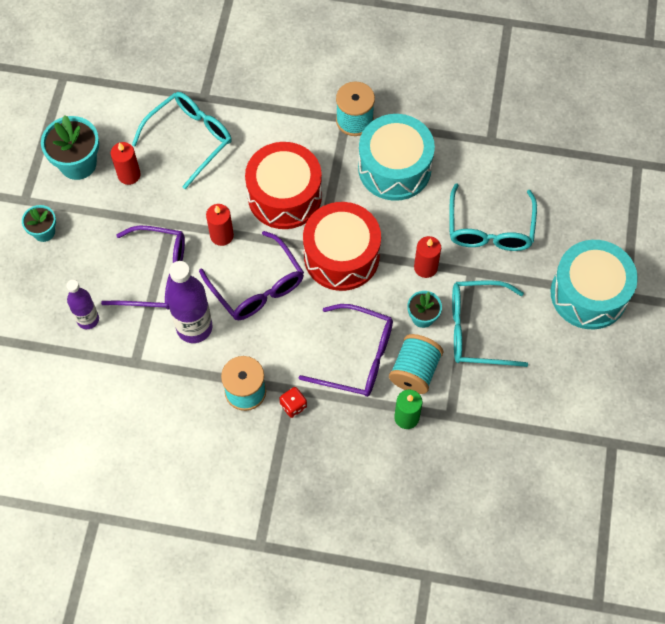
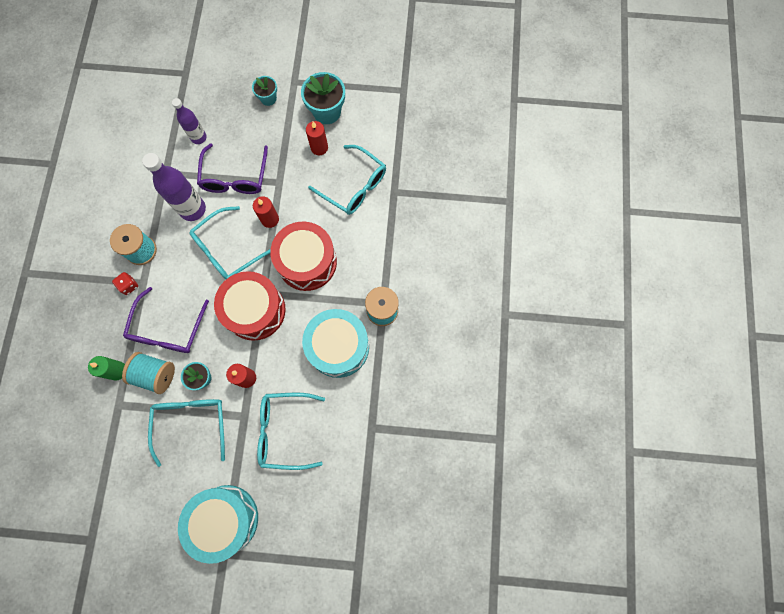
camera: 85 degrees right, 10 degrees up
purple glasses [199,231,304,320] -> turquoise glasses [189,206,270,280]

